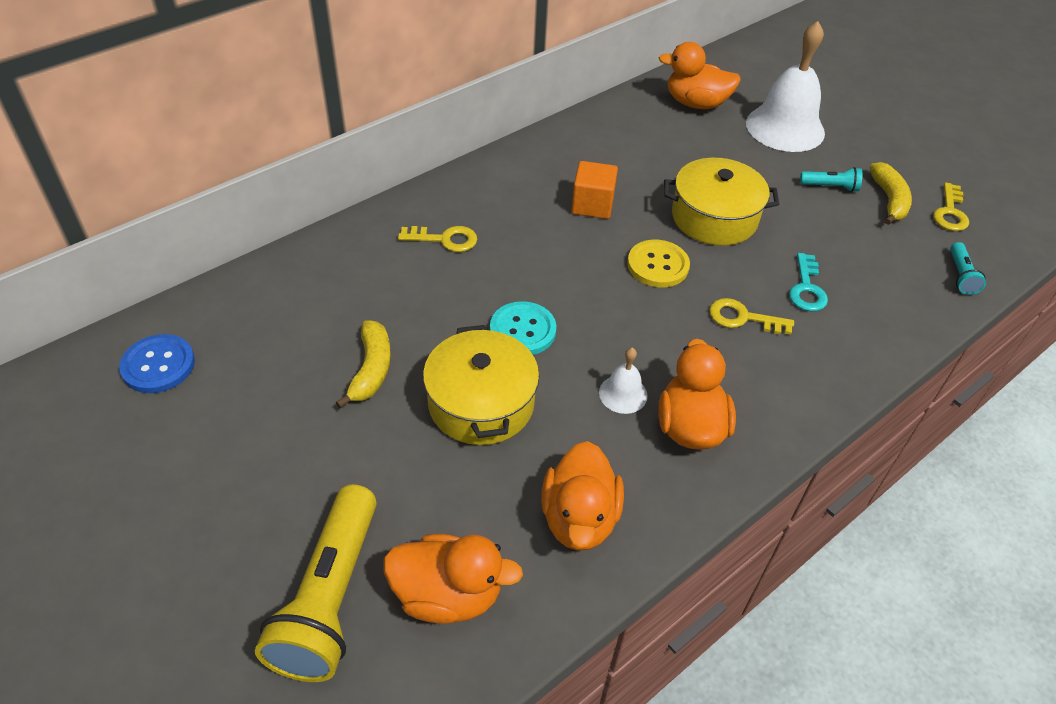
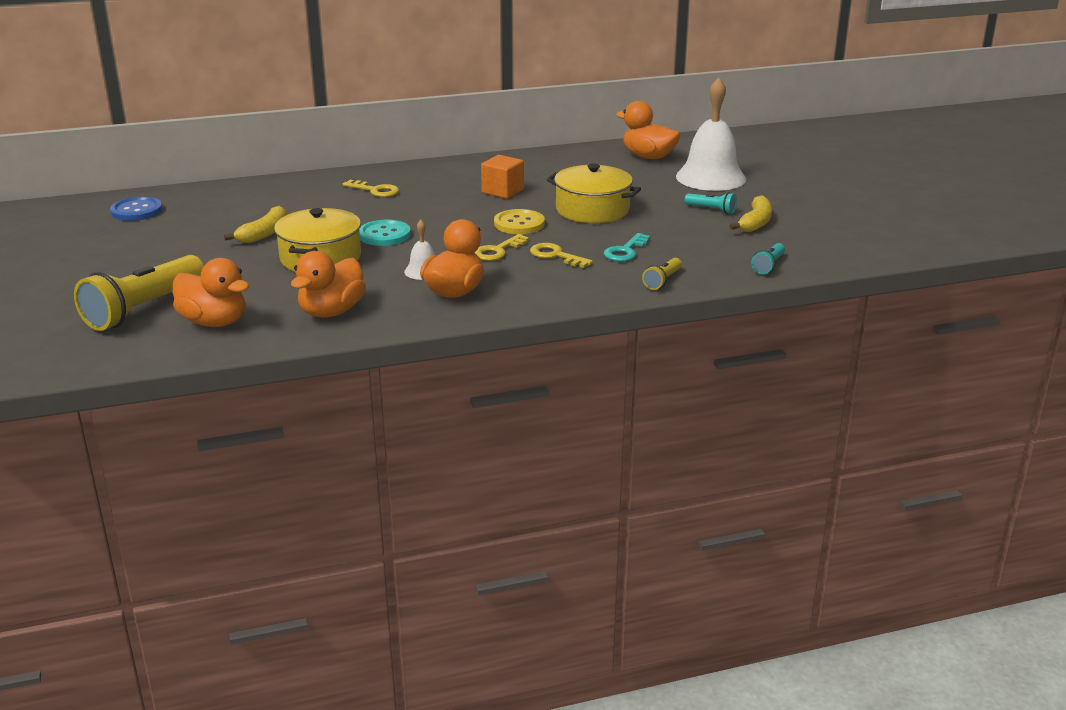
camera: 25 degrees right, 20 degrees down
yellow key [933,182,969,231] -> yellow key moved to [474,234,529,261]
none -> yellow flashlight [642,258,682,290]

